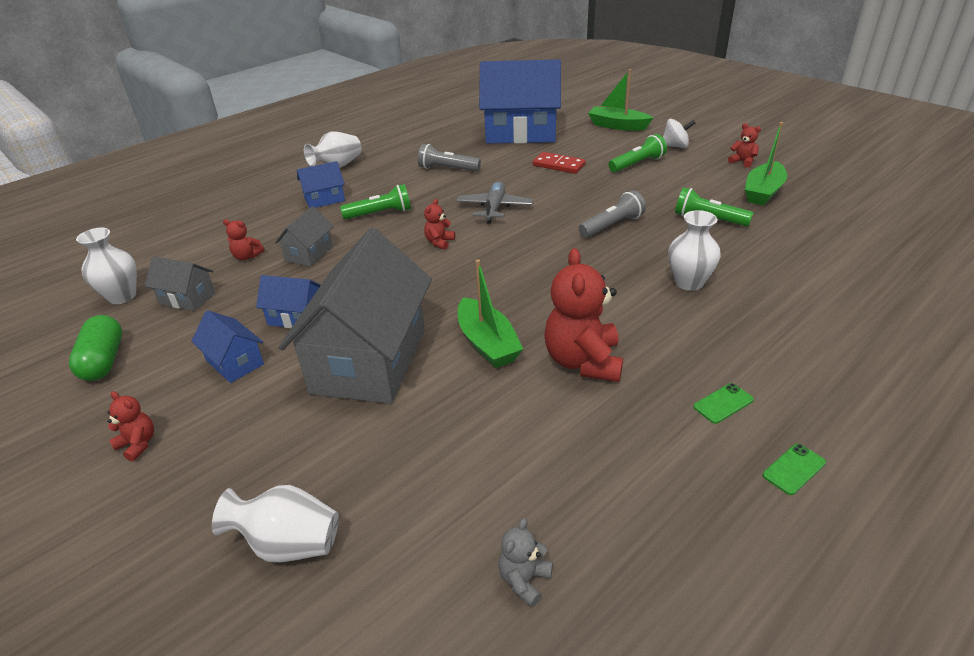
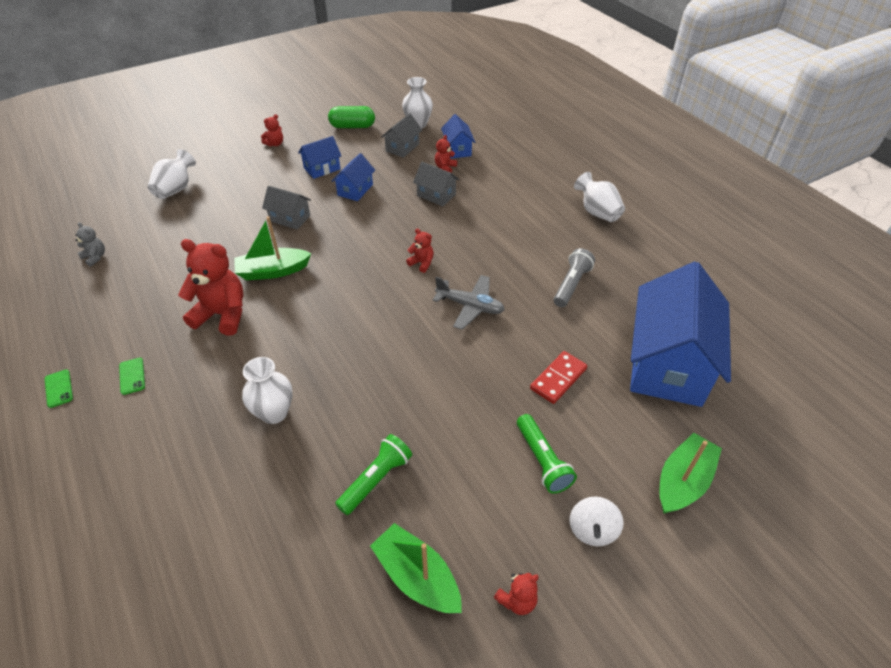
camera: 100 degrees right, 10 degrees up
grey house [279,228,432,404] -> grey house [262,186,311,230], size x0.45
blue house [297,161,345,208] -> blue house moved to [441,114,476,159]
green flashlight [340,184,411,219] -> none
grey flashlight [579,190,646,237] -> none

